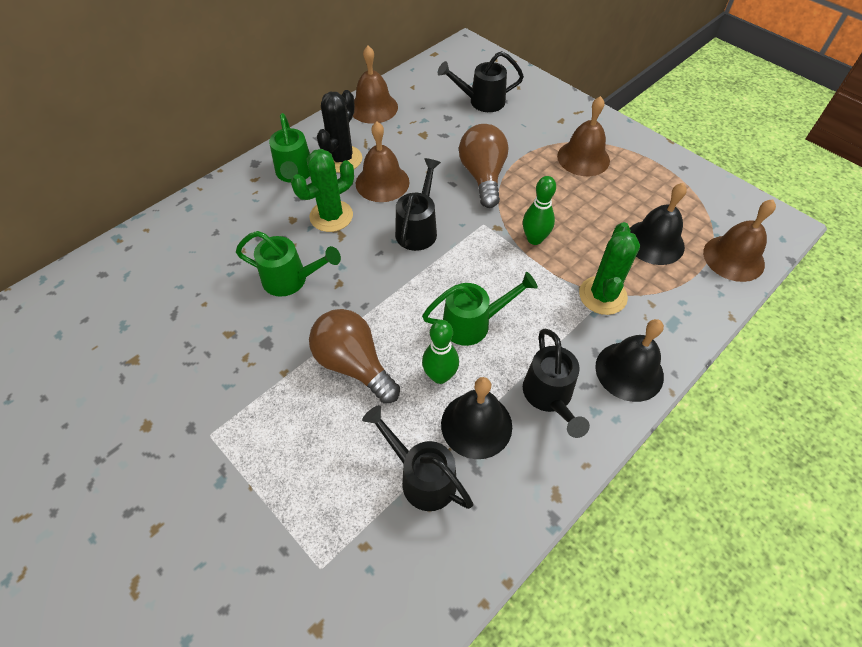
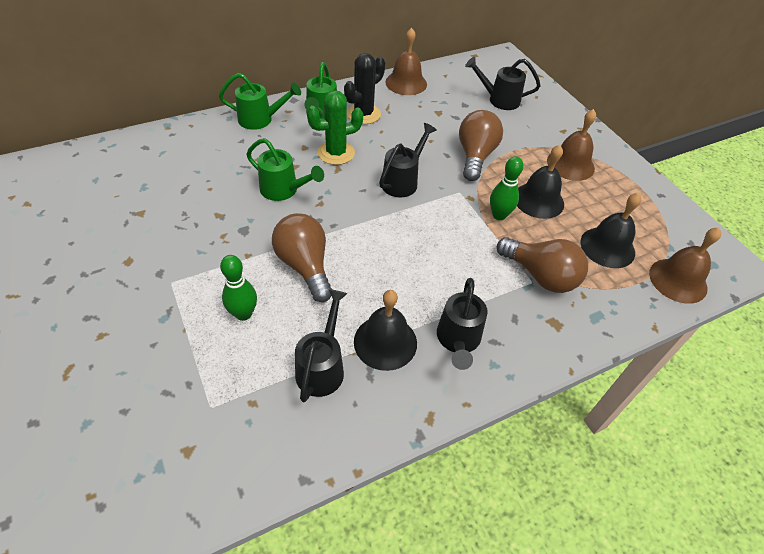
camera: 15 degrees right, 5 degrees down
brown bell [356,122,410,202] -> none
black watering can [362,405,473,511] -> black watering can turned 45 degrees clockwise [295,289,348,402]
green watering can [422,272,538,346] -> green watering can moved to [219,73,301,130]
green bowling pin [422,320,459,384] -> green bowling pin moved to [220,255,257,321]
green cactus [579,222,640,315] -> brown light bulb [497,237,588,293]
black bell [595,319,664,402] -> black bell moved to [517,145,564,219]

